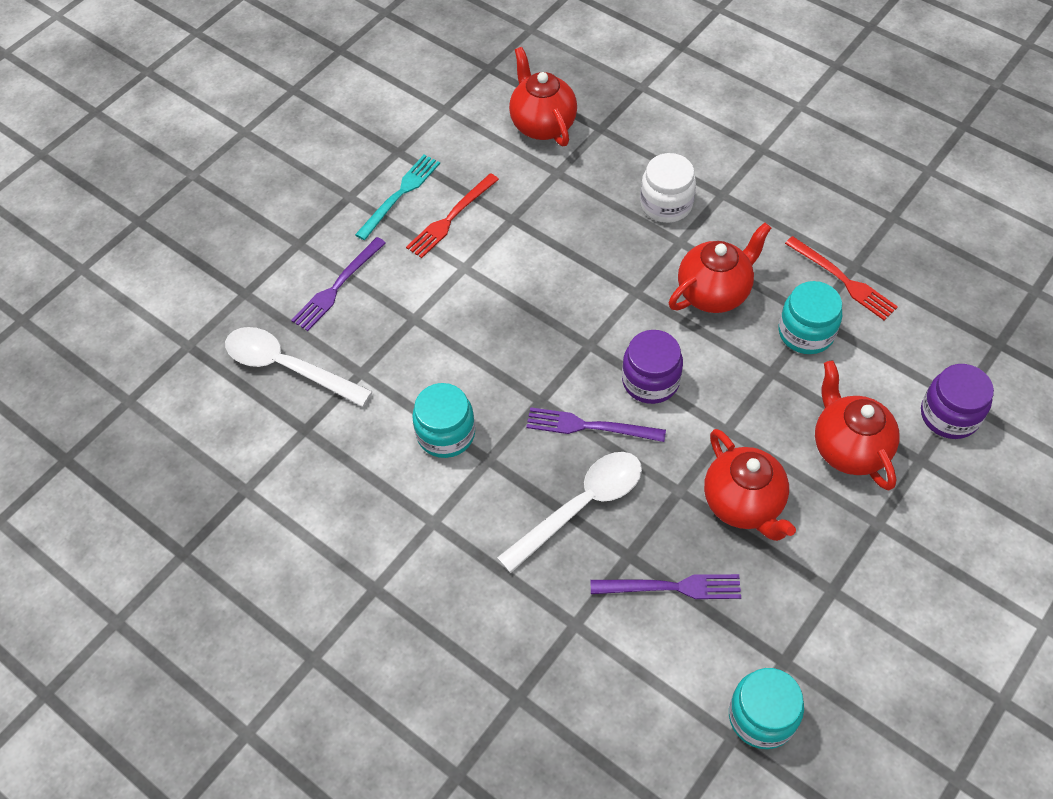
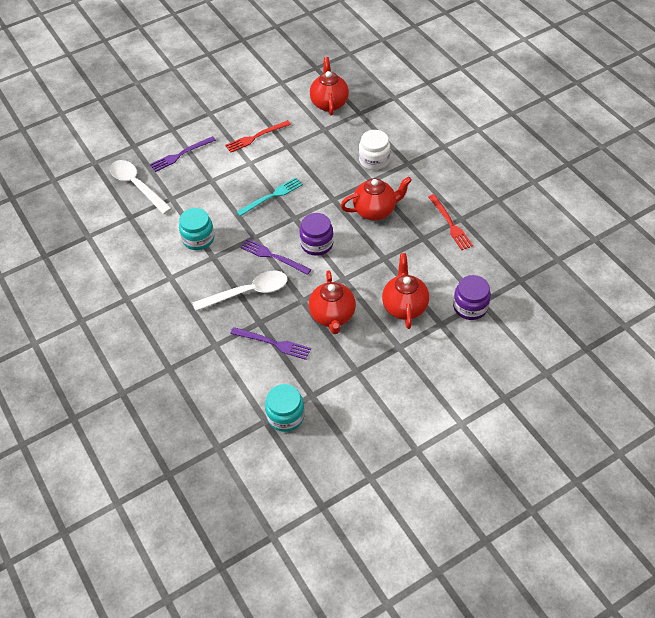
camera: 20 degrees right, 5 degrees down
turquoise fork [355,154,440,240] -> turquoise fork moved to [237,177,303,216]
turquoise jar [779,281,842,354] -> none

